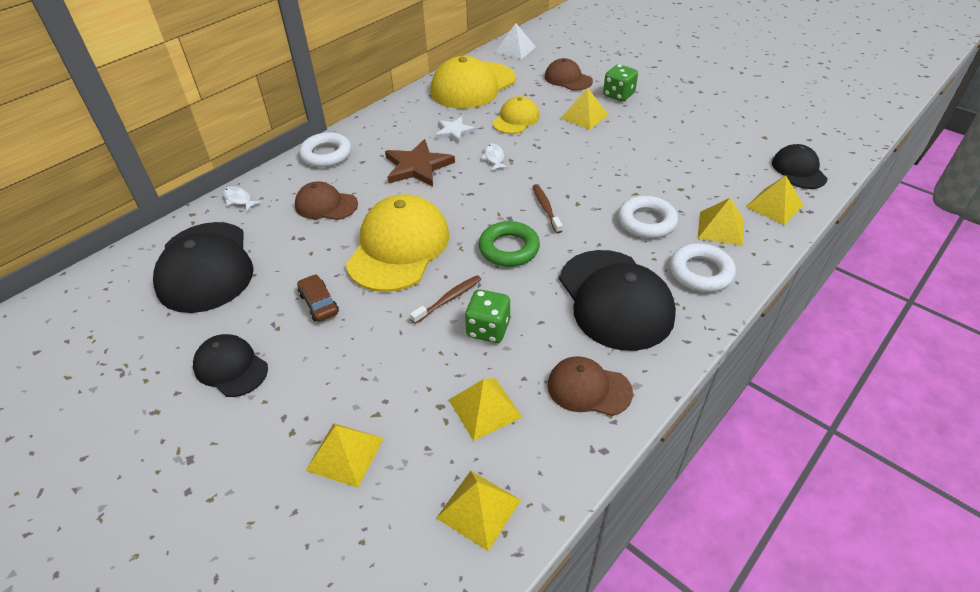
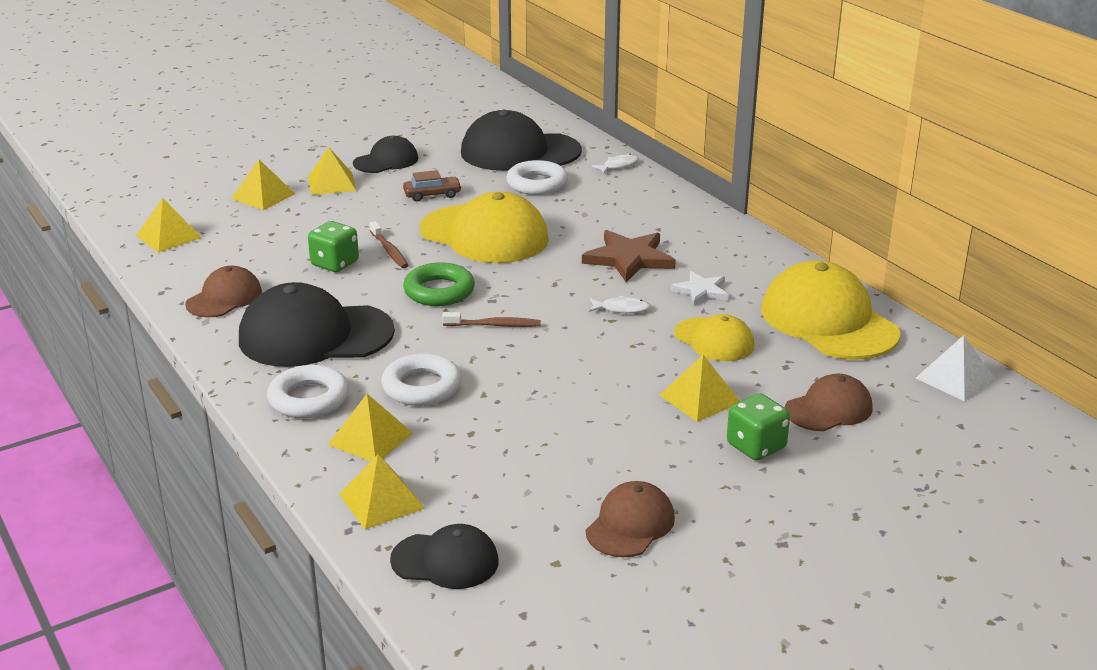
camera: 105 degrees right, 15 degrees down
brown cap [295,181,358,220] -> brown cap moved to [586,481,675,557]
white ring [299,132,351,168] -> white ring moved to [506,160,568,195]
yellow pyramid [449,378,522,441] -> yellow pyramid moved to [308,147,356,195]

